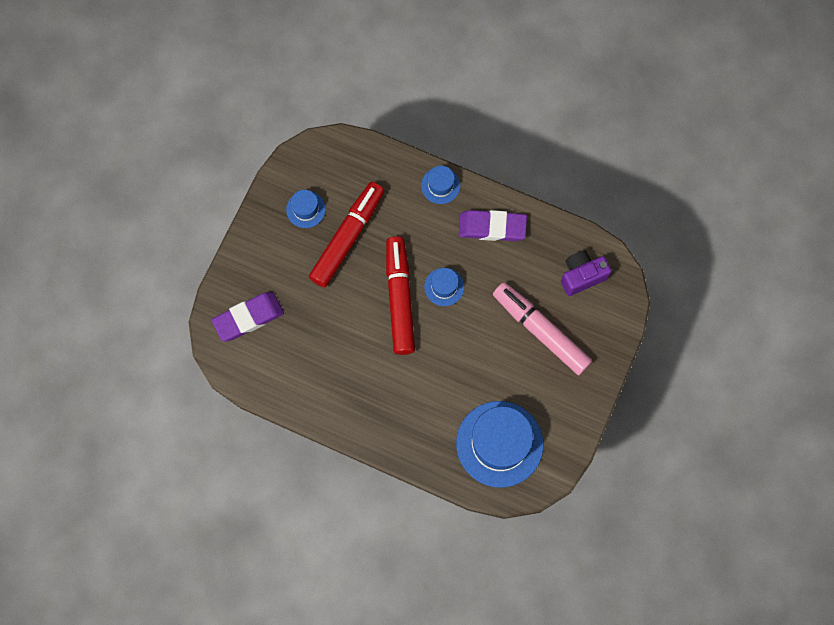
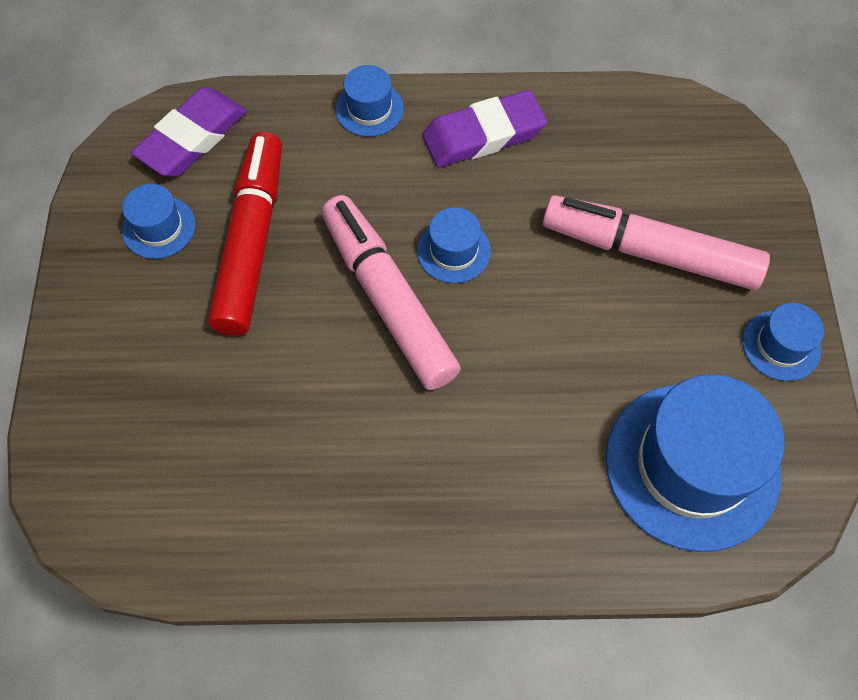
camera: 25 degrees left, 10 degrees down
purple eraser [212,292,284,342] -> purple eraser moved to [131,87,247,177]
red marker [386,236,415,355] -> pink marker [321,195,461,390]
purple camera [561,250,612,296] -> none
none -> blue hat [743,303,824,381]

